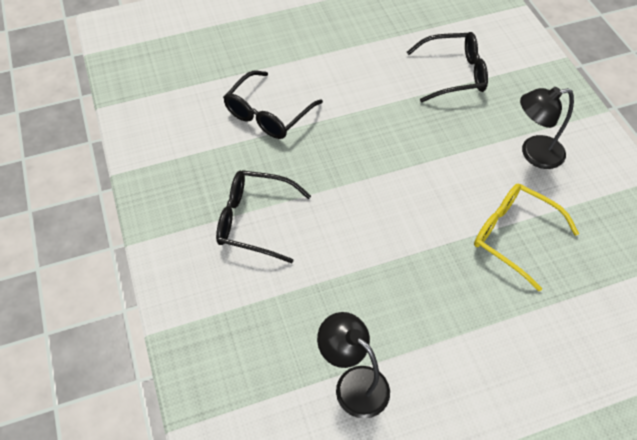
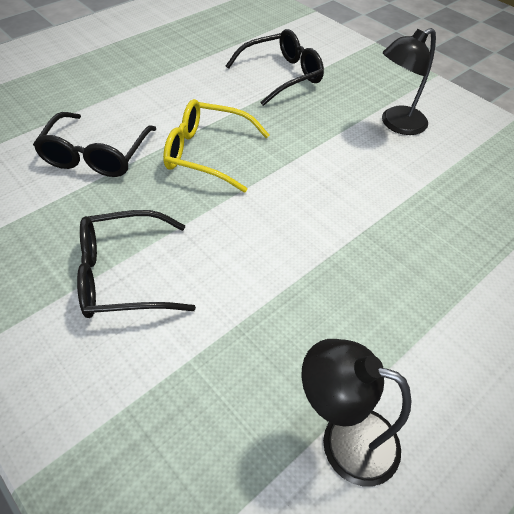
camera: 25 degrees left, 5 degrees down
yellow glasses [474,184,579,291] -> yellow glasses moved to [163,99,270,193]

